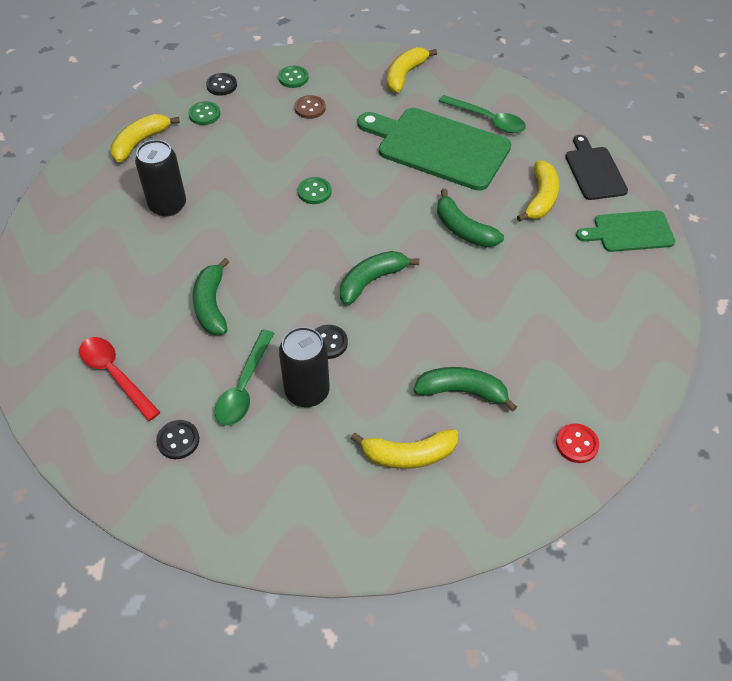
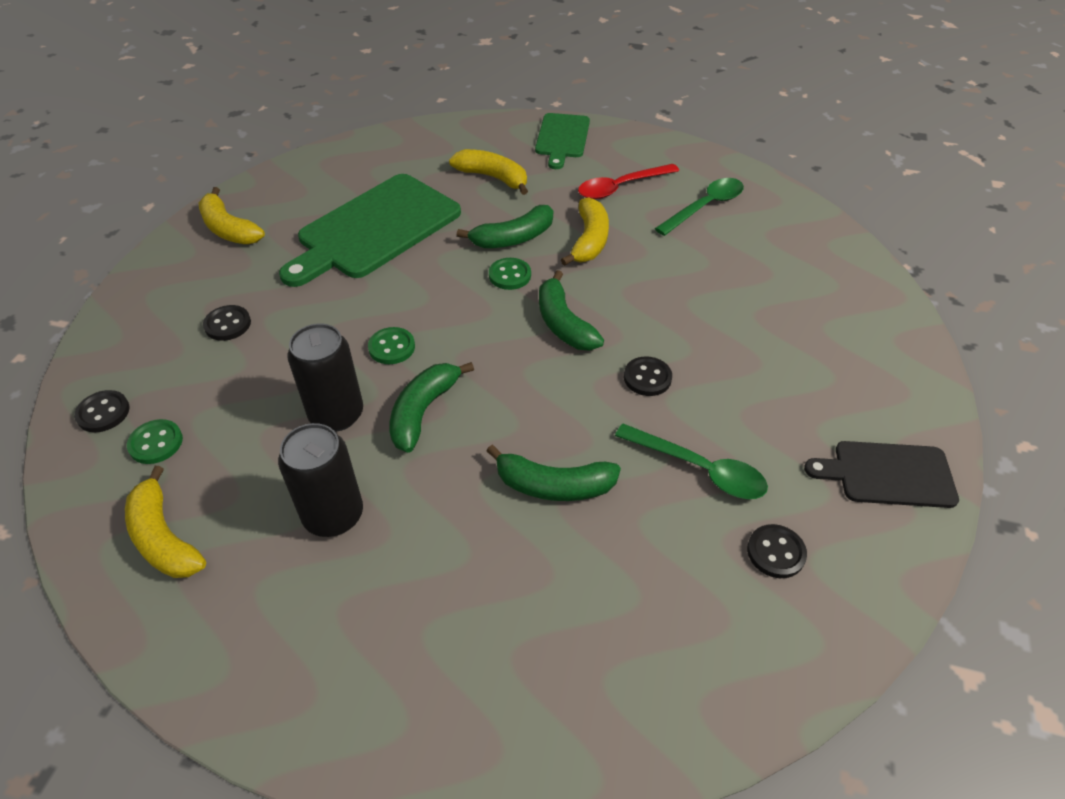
camera: 75 degrees left, 5 degrees down
red spoon [79,337,161,421] -> red spoon moved to [578,164,679,199]
green button [278,66,308,88] -> green button moved to [489,258,531,290]
black can [279,327,330,407] -> black can moved to [287,324,363,432]
brown button [294,95,326,119] -> black button [203,305,251,341]
yellow banana [351,429,458,469] -> yellow banana moved to [561,197,609,266]
green banana [414,367,517,412] -> green banana moved to [389,362,474,453]
green spoon [439,95,526,133] -> green spoon moved to [655,178,744,236]
red button [556,423,599,463] -> none
black cutting board [565,135,628,200] -> black cutting board moved to [804,441,959,508]

